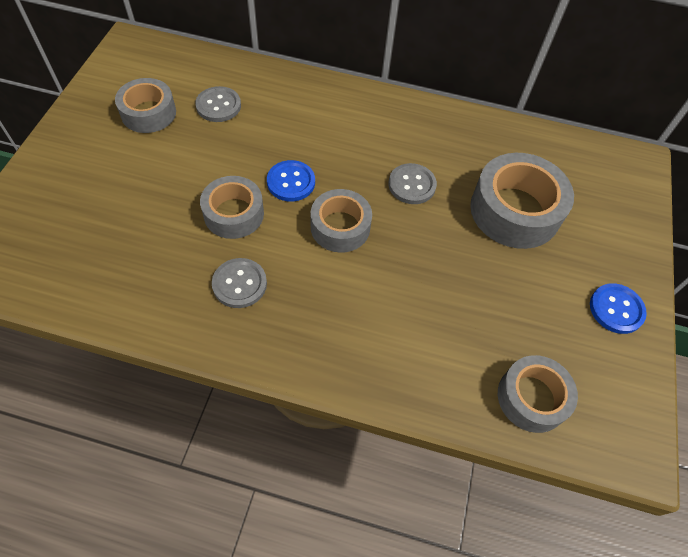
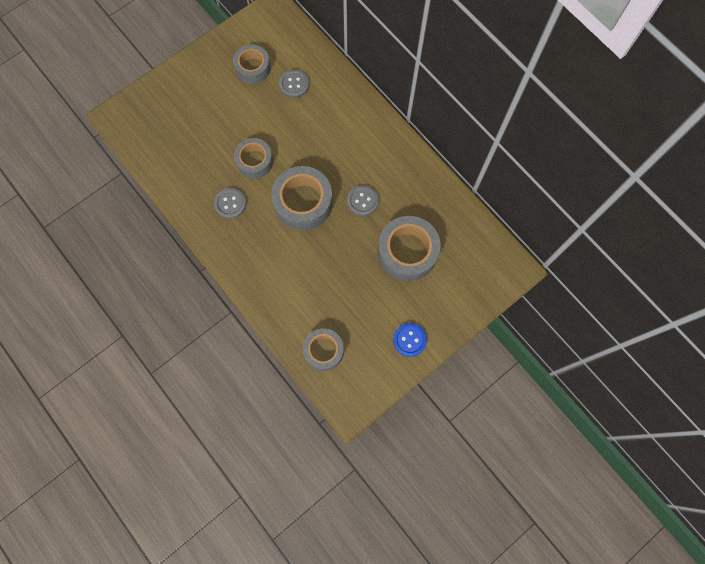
camera: 40 degrees right, 15 degrees up
blue button [267,160,315,202] -> none
grey tape [311,189,372,253] -> grey tape [271,166,333,231], size x1.56

